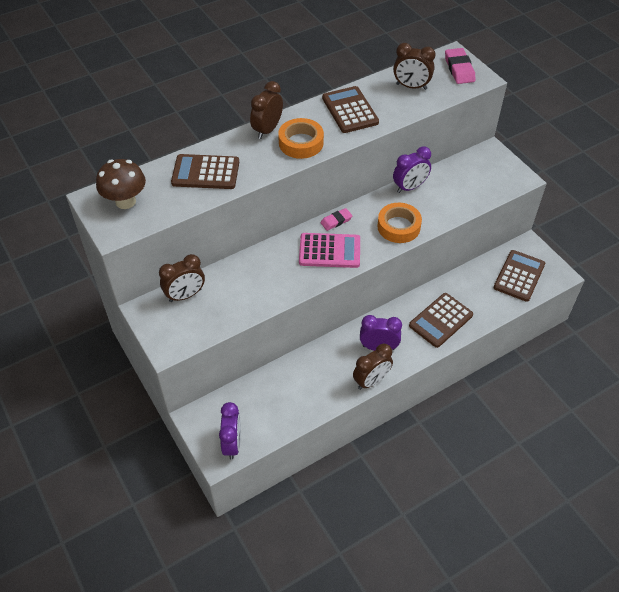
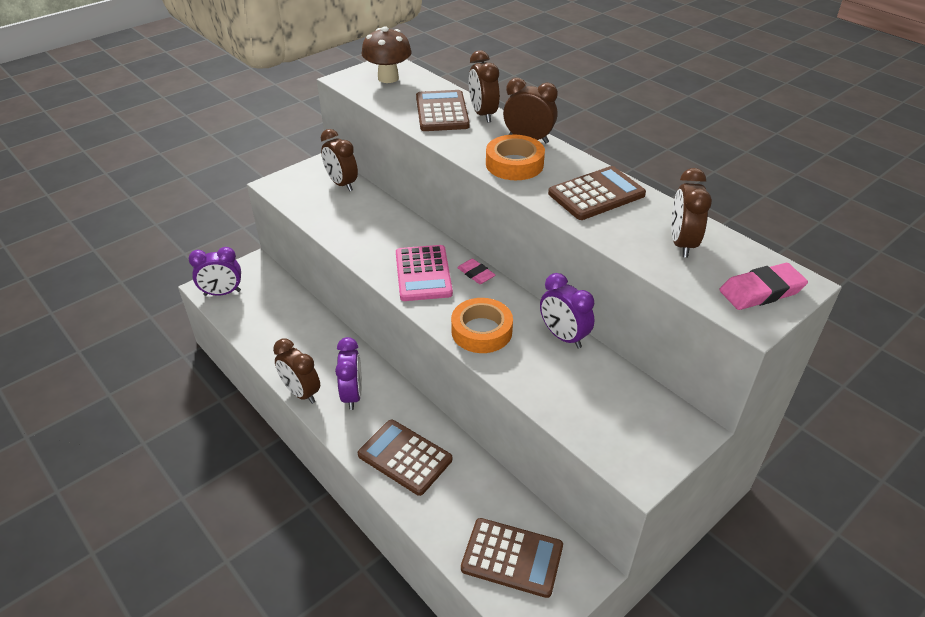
camera: 80 degrees right, 10 degrees down
none -> brown clock [469,51,500,123]

